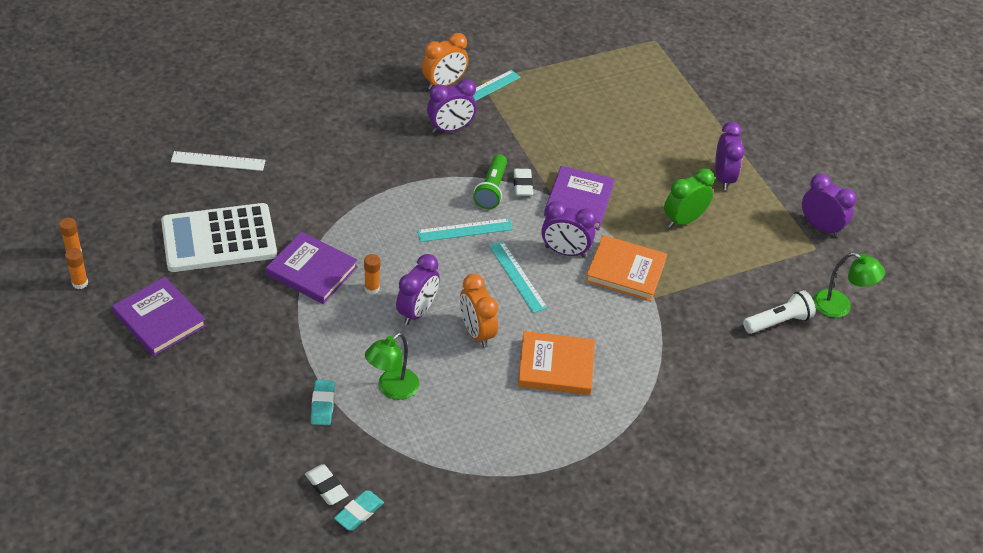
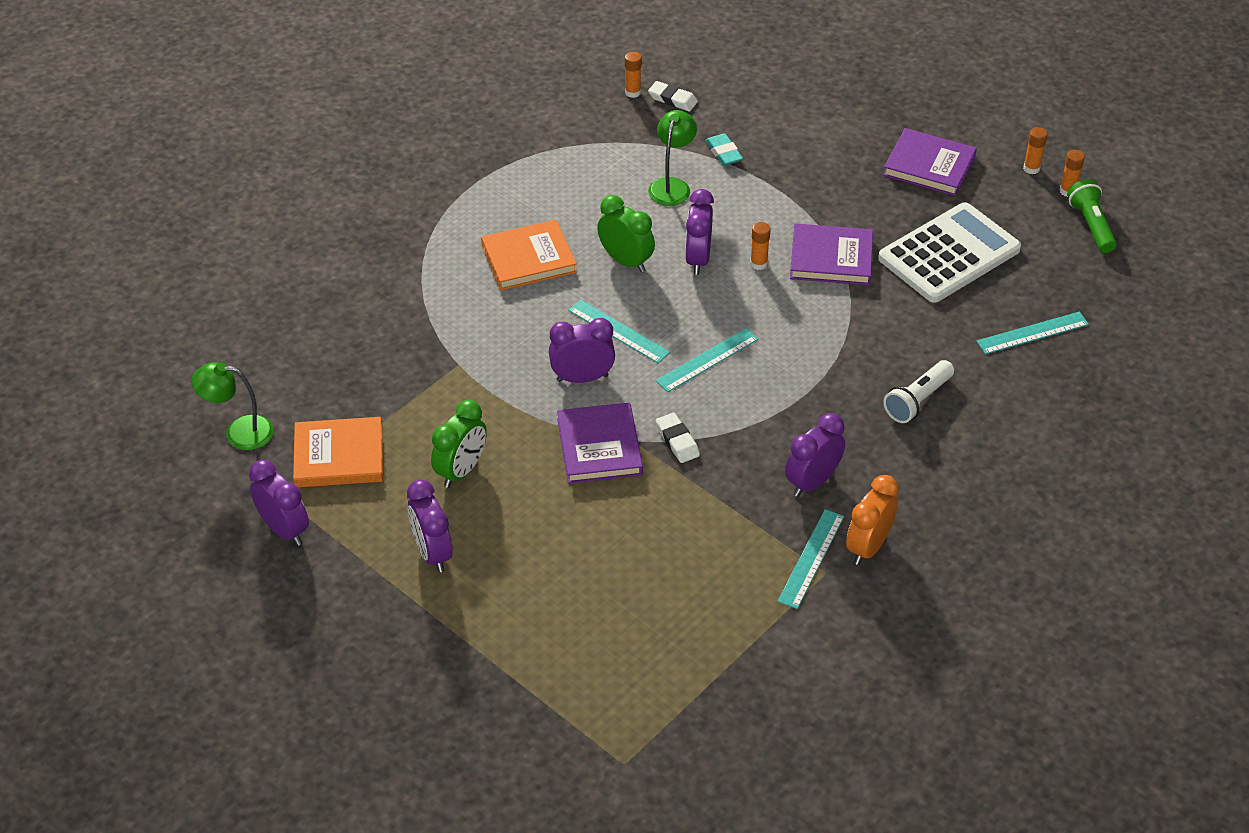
camera: 160 degrees right, 0 degrees up
white ruler [171,151,266,171] -> turquoise ruler [976,312,1089,354]
turquoise eraser [334,490,384,530] -> orange glue stick [625,52,642,98]
orange clock [460,274,498,348] -> green clock [597,195,655,273]
green flashlight [473,154,507,209] -> green flashlight moved to [1067,179,1117,253]
orange book [585,235,667,301] -> orange book moved to [293,417,383,487]
white flashlight [743,290,816,334] -> white flashlight moved to [883,360,954,423]
purple clock [802,173,857,237] -> purple clock turned 150 degrees counterclockwise [249,460,309,546]

